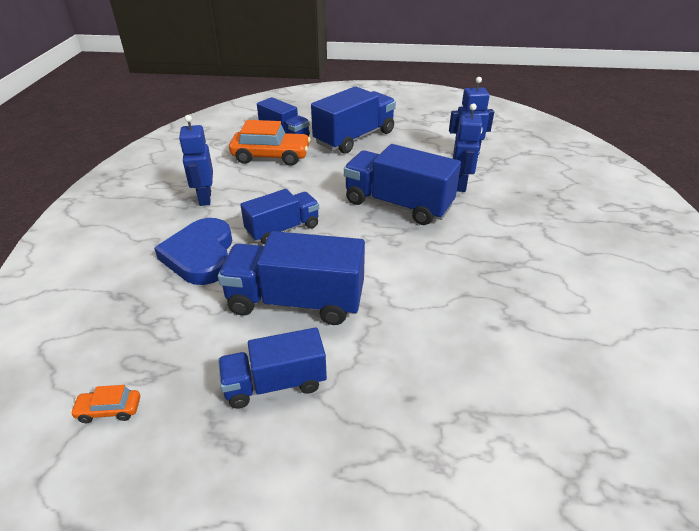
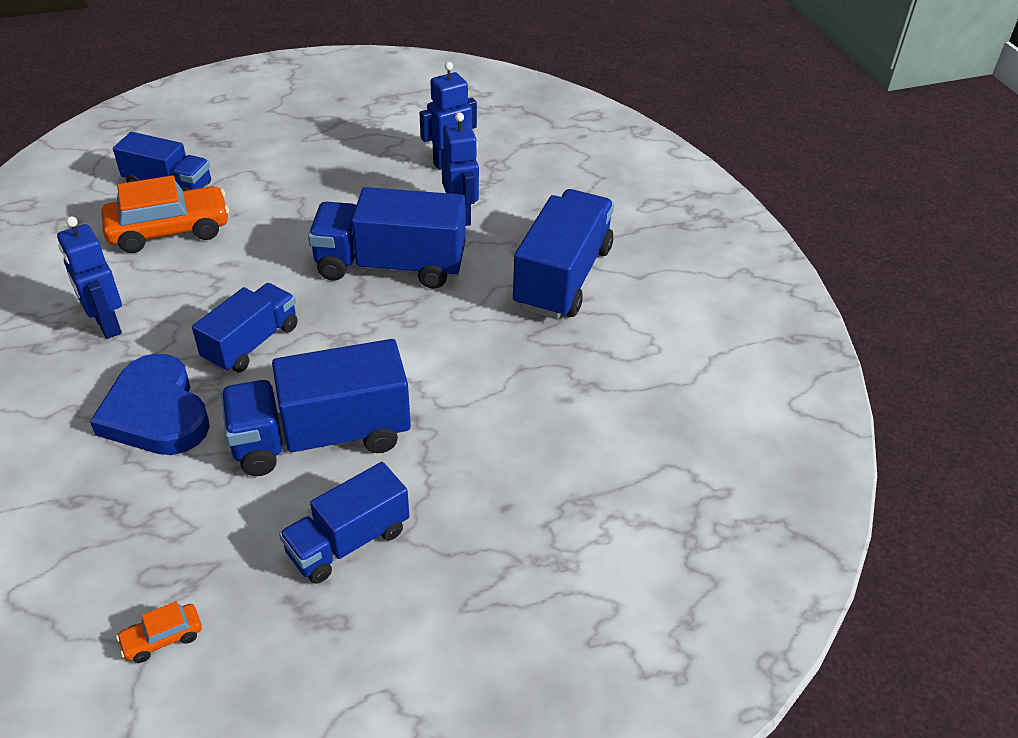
camera: 25 degrees left, 5 degrees up
blue truck [311,86,396,154] -> blue truck moved to [513,189,614,319]

